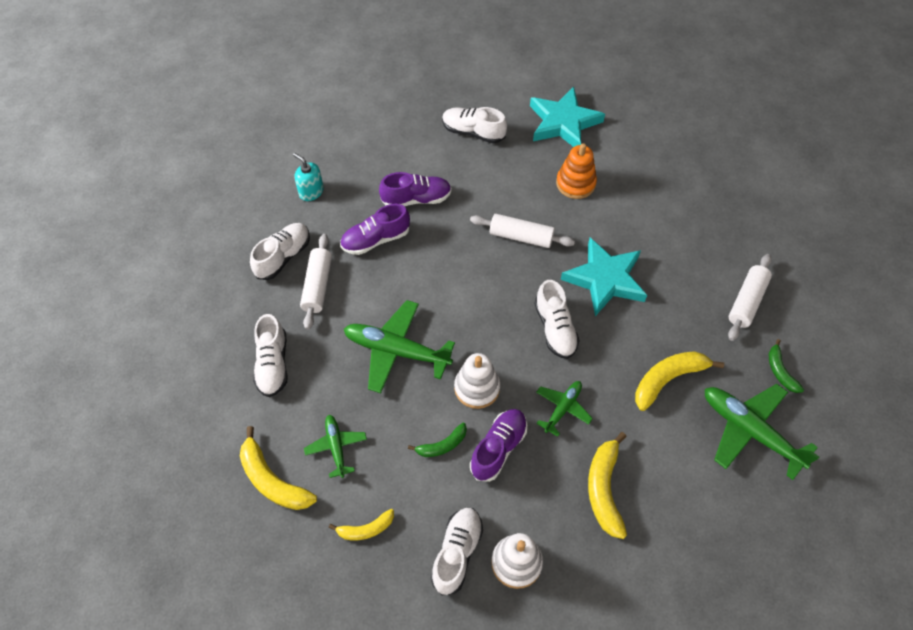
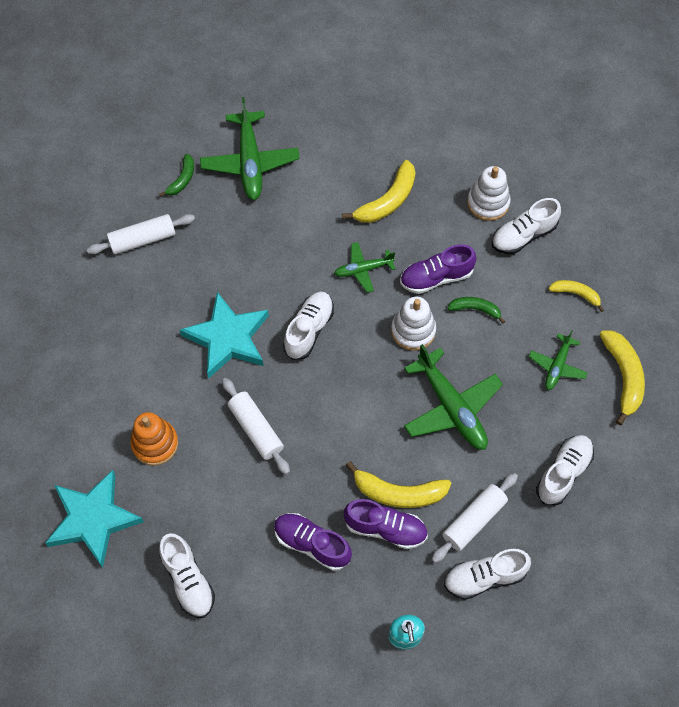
camera: 140 degrees left, 5 degrees up
yellow banana [635,351,724,411] -> yellow banana moved to [346,461,452,508]

